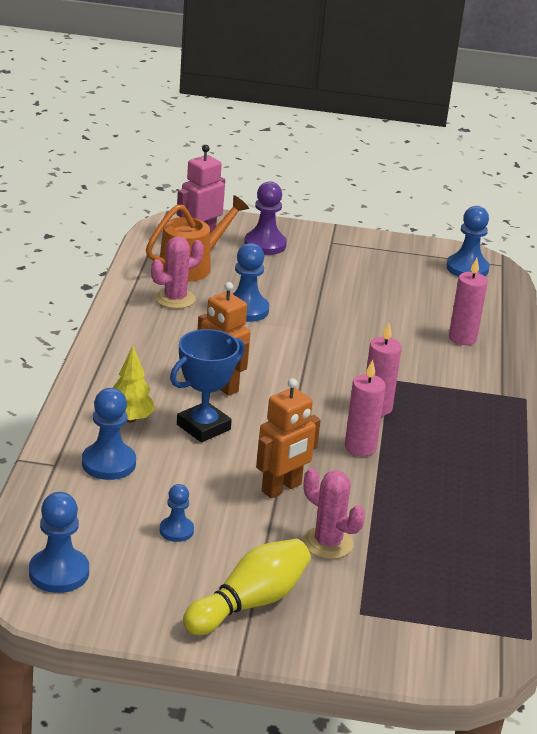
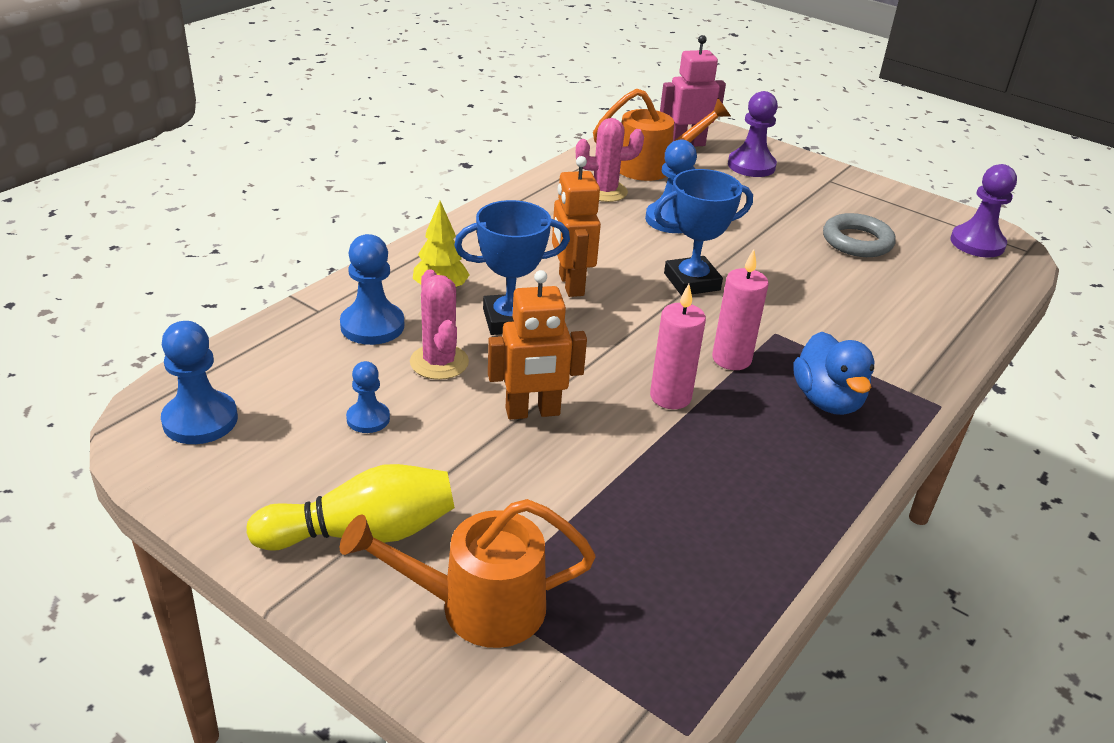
camera: 30 degrees right, 5 degrees up
pink cactus [303,468,365,559] -> pink cactus moved to [410,269,469,380]
blue pawn [446,206,490,277] -> purple pawn [950,164,1017,257]
pink candle [449,258,488,345] -> none
none -> orange watering can [340,499,596,648]
none -> blue trophy [654,169,753,296]
none -> blue duck [793,332,875,415]
none -> grey ring [823,213,896,257]

